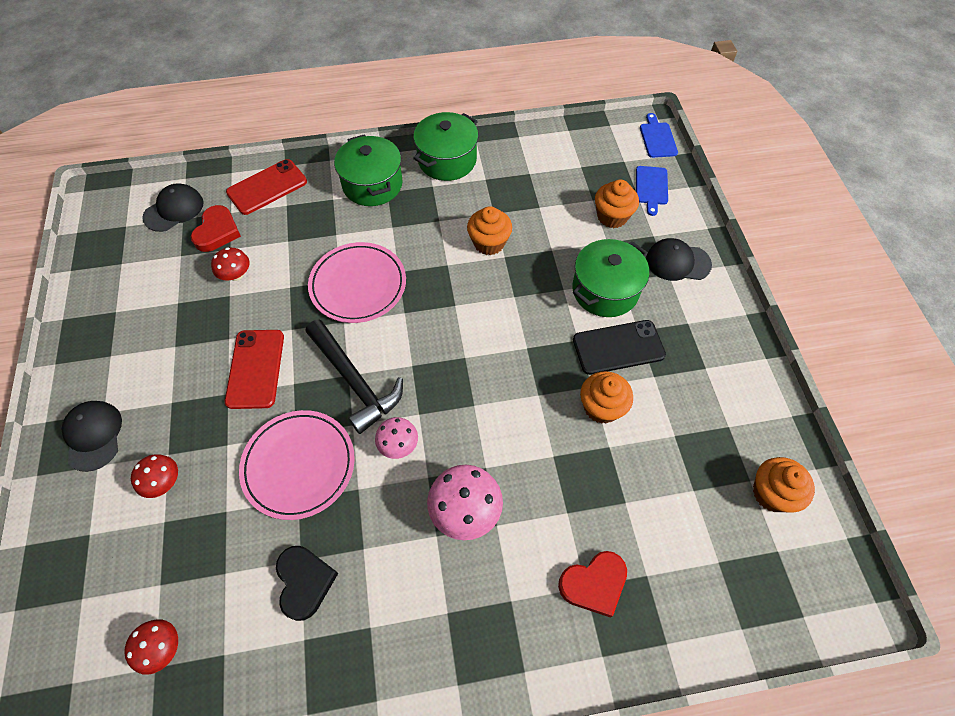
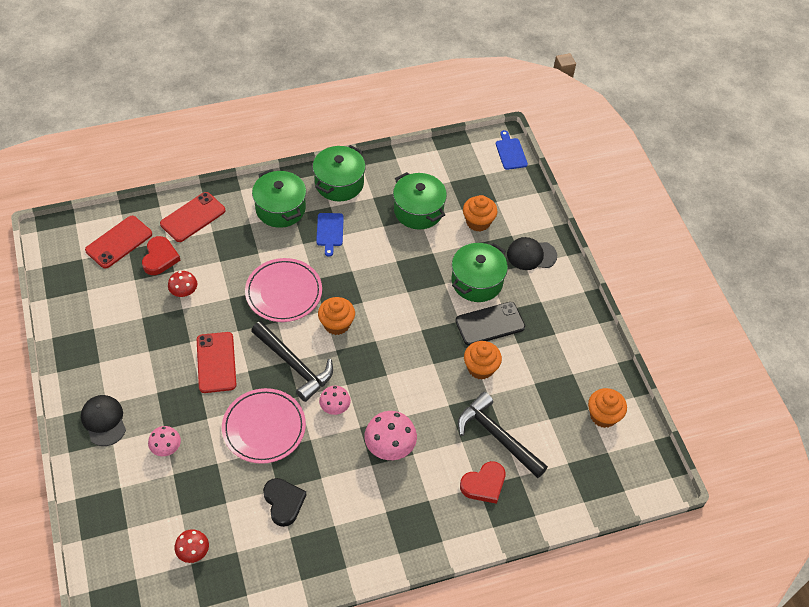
camera: 10 degrees left, 5 degrees down
red mushroom [131,454,178,498] -> pink mushroom [148,426,181,456]
black cap [142,183,204,232] -> red phone [85,216,152,269]
orange cupcake [467,206,512,255] -> orange cupcake moved to [318,297,355,335]
blue cutting board [636,166,668,216] -> blue cutting board moved to [316,213,344,257]
none -> green pot [393,172,447,230]
none -> black hammer [458,392,548,478]

